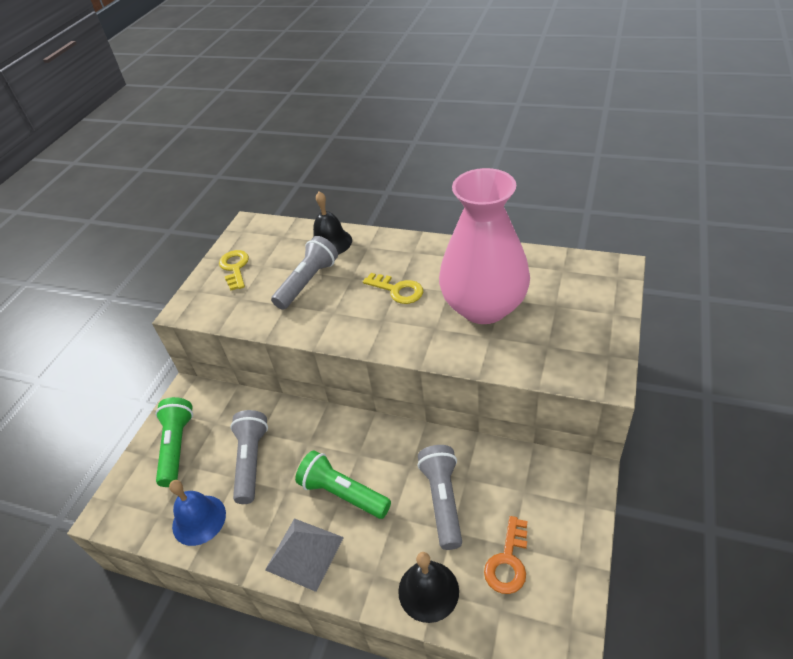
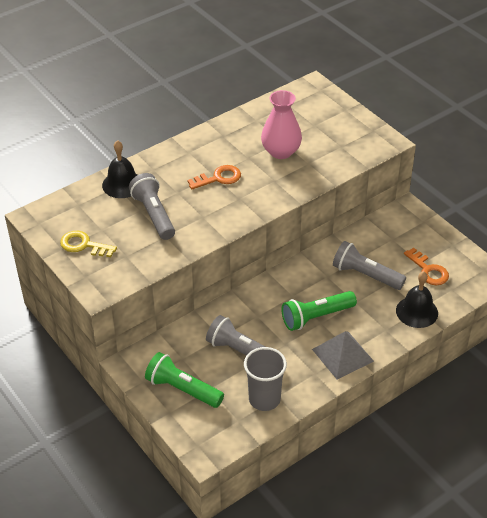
camera: 60 degrees left, 0 degrees up
blue bell [169,480,226,546] -> grey cup [244,347,287,411]
yellow key [363,273,423,304] -> orange key [187,165,241,189]
pink vase [439,168,530,324] -> pink vase [261,90,302,159], size x0.60

